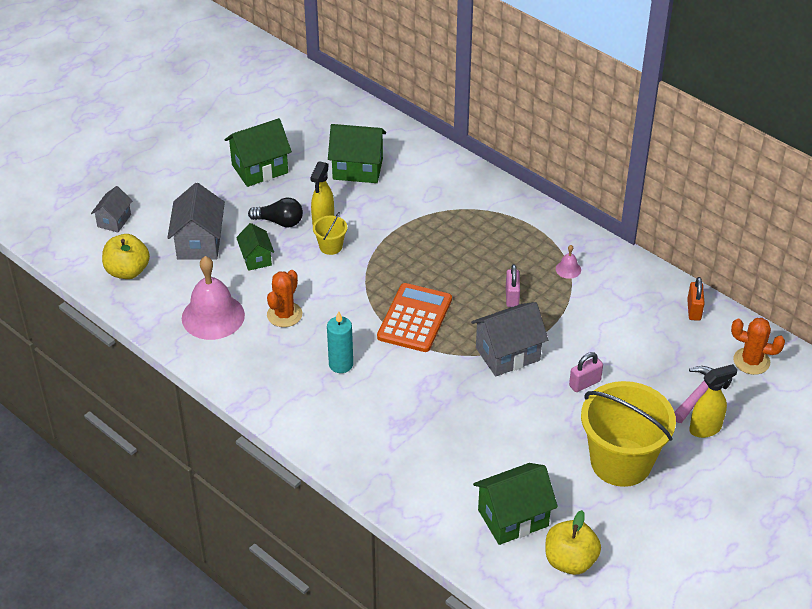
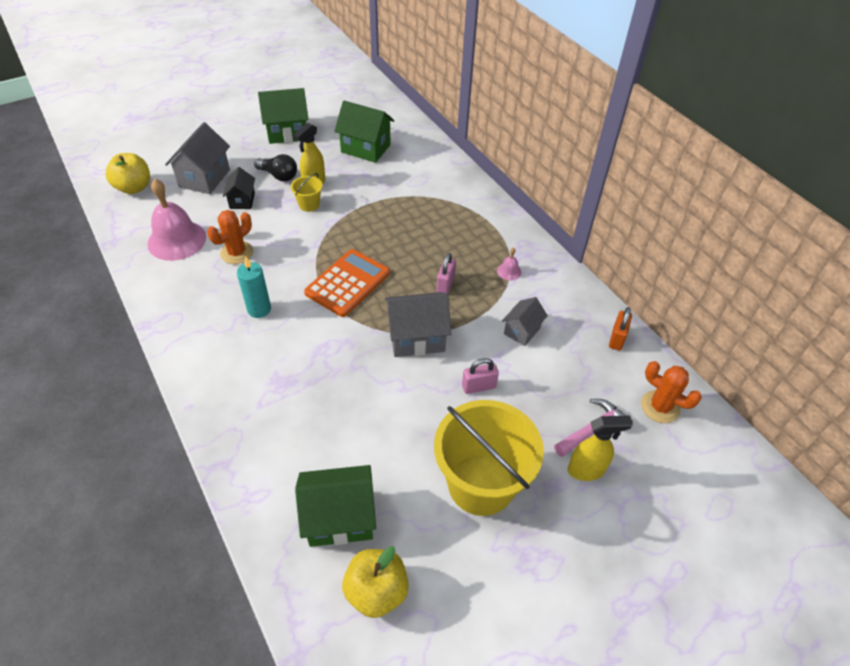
camera: 15 degrees right, 5 degrees up
grey house [91,186,132,232] -> grey house moved to [502,297,548,346]
green house [236,223,274,271] -> black house [223,167,255,209]

